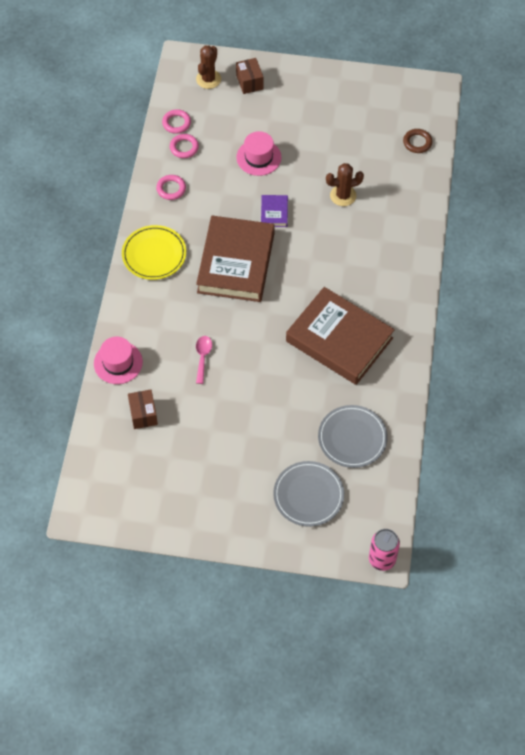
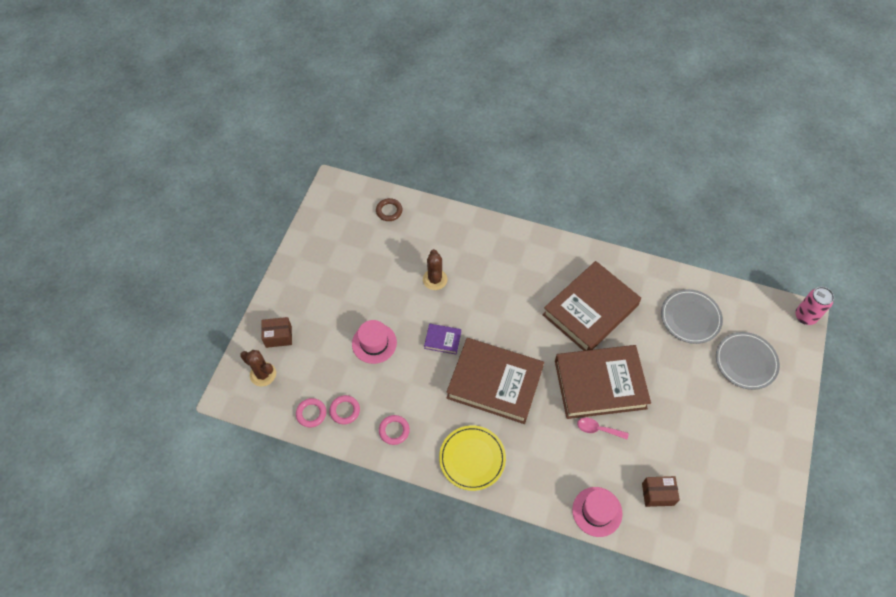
camera: 80 degrees left, 0 degrees up
none -> brown book [555,345,651,419]

